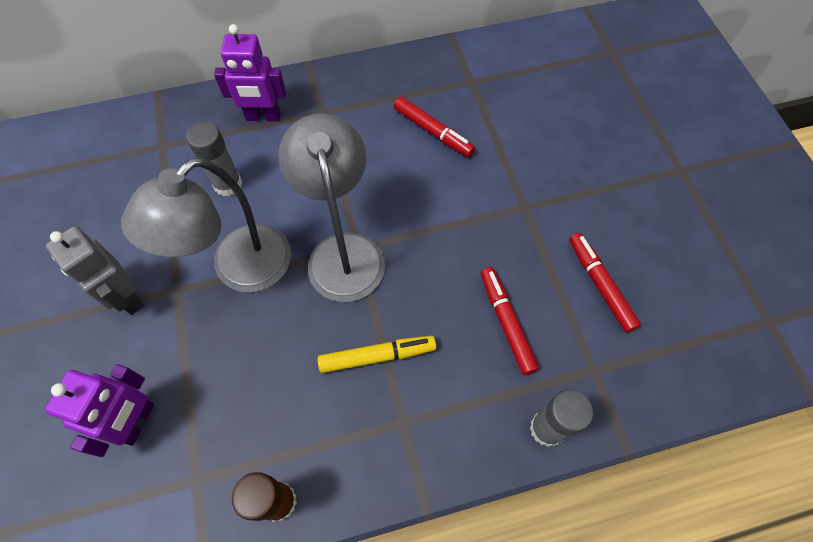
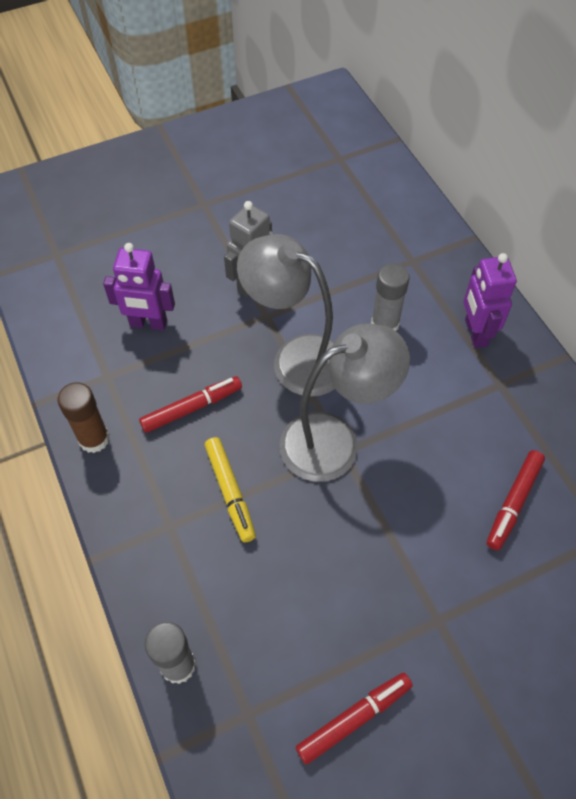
camera: 80 degrees right, 5 degrees down
red marker [481,267,539,375] -> red marker moved to [139,376,242,433]

